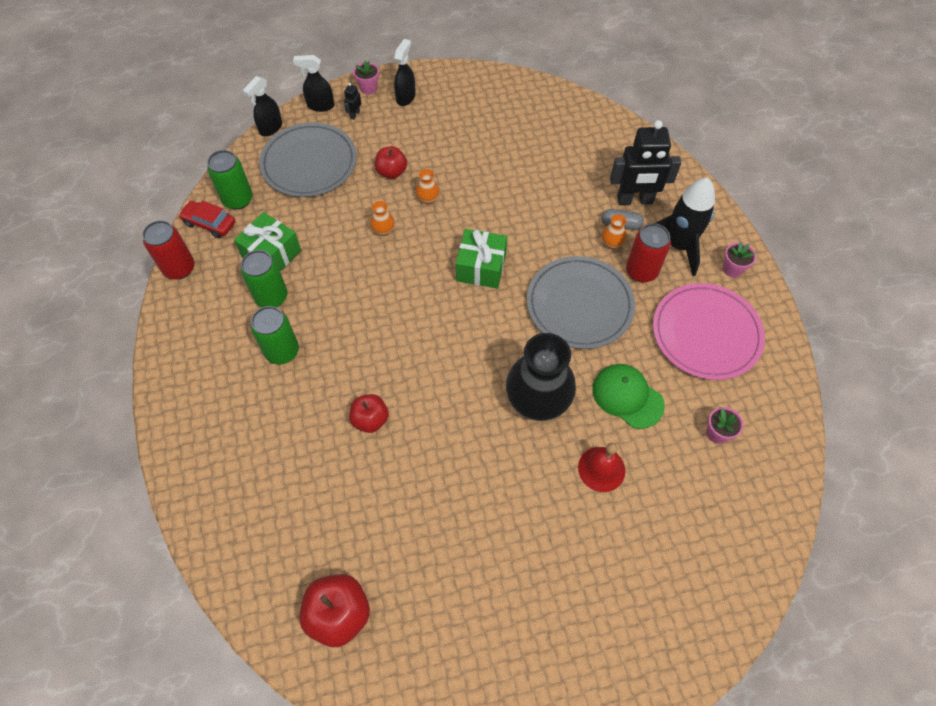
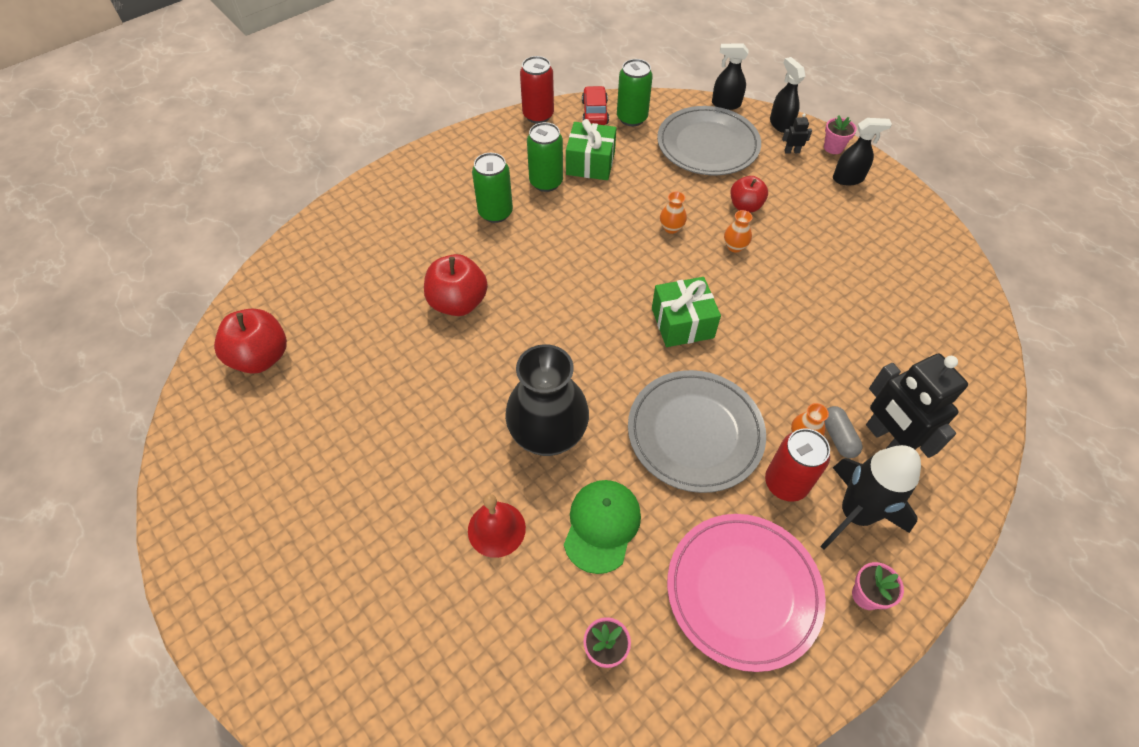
camera: 65 degrees right, 5 degrees down
red apple [349,394,389,433] -> red apple [424,254,488,316], size x1.53

